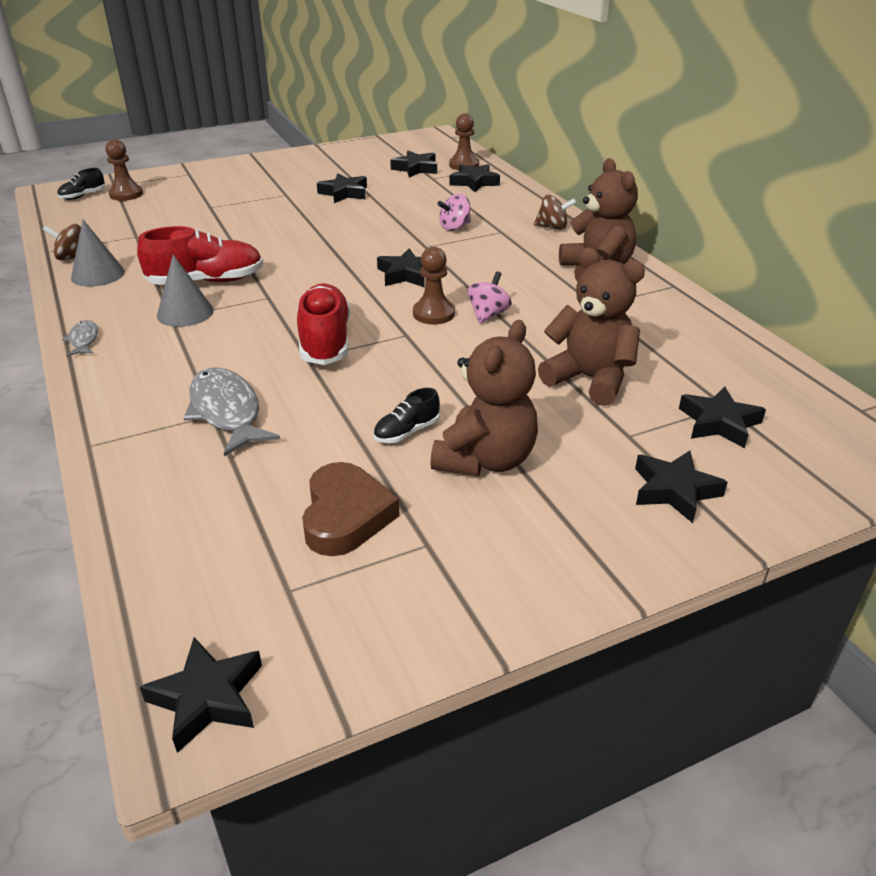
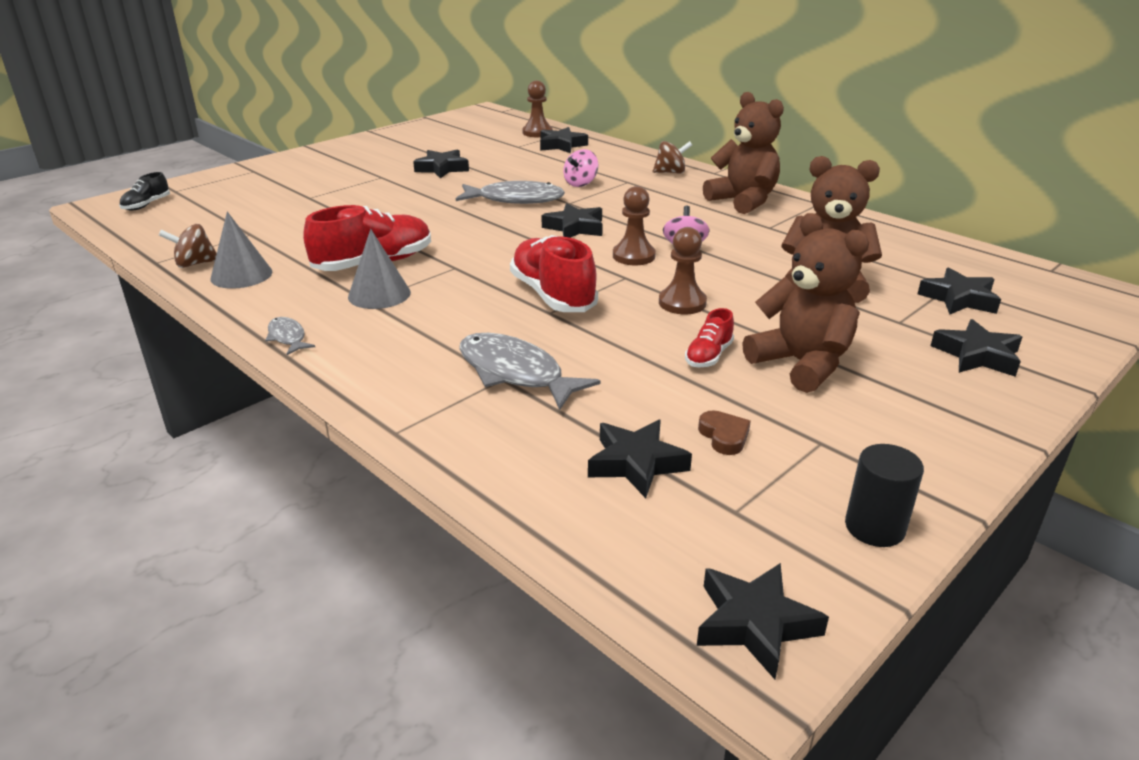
camera: 20 degrees left, 5 degrees down
brown pawn [105,139,143,201] -> brown pawn moved to [659,227,707,314]
brown heart [302,462,400,556] -> brown heart [698,410,751,455], size x0.51
black shoe [373,388,440,443] -> red shoe [685,308,734,367]
black star [390,151,437,178] -> black star moved to [588,420,692,498]
brown teddy bear [430,320,538,476] -> brown teddy bear turned 45 degrees counterclockwise [742,213,869,393]
none -> grey fish [456,181,565,204]
none -> black cylinder [845,444,924,547]

